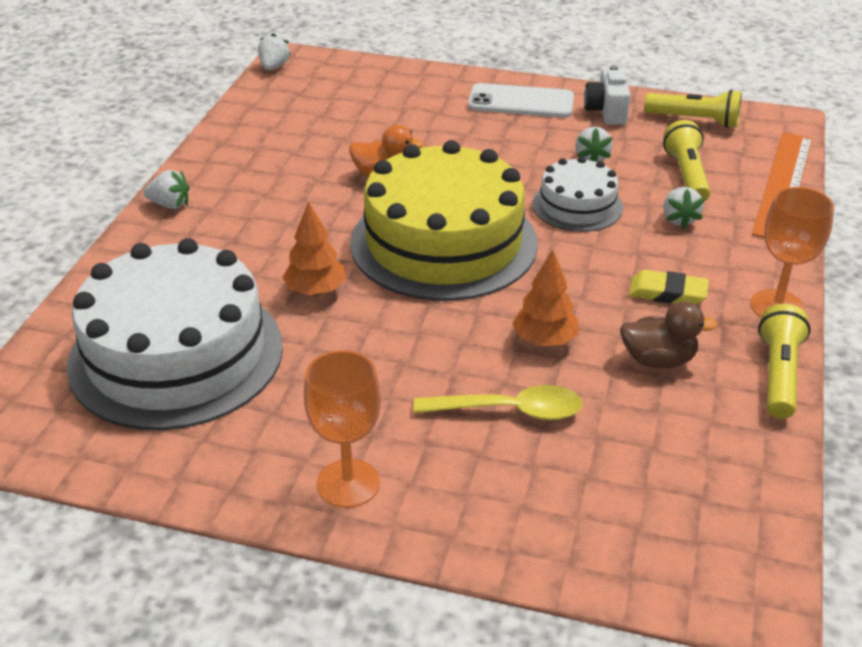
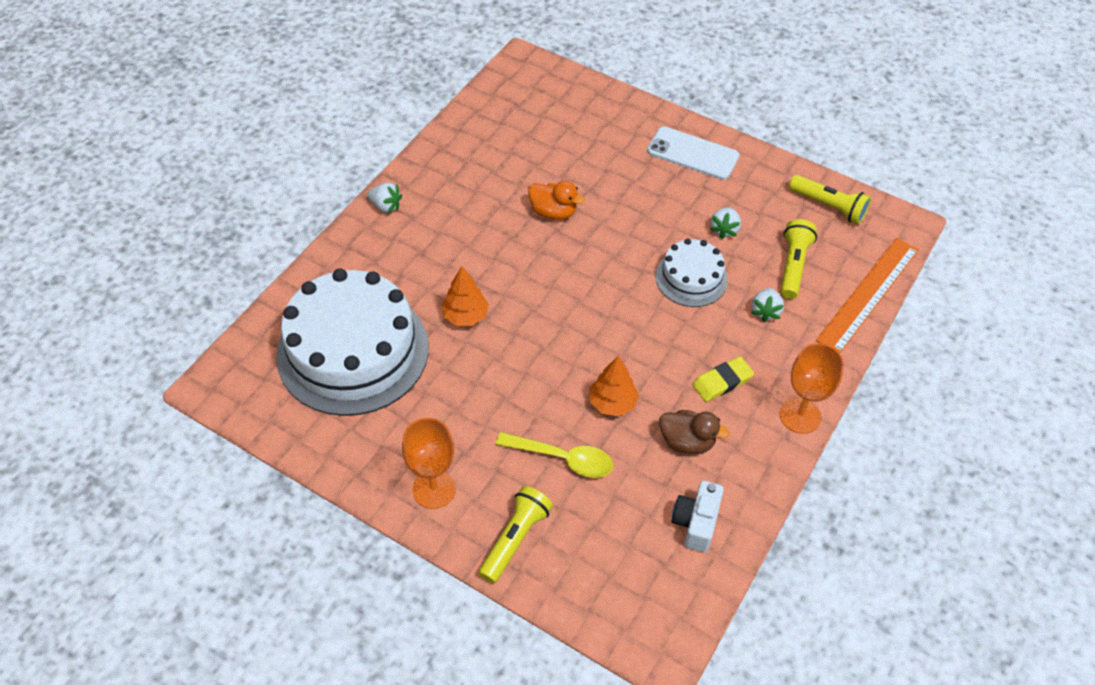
camera: 15 degrees right, 15 degrees up
white strawberry [258,33,291,70] -> none
yellow cake [350,140,538,301] -> none
white camera [584,65,630,125] -> white camera moved to [672,481,724,553]
yellow eraser [629,270,709,305] -> yellow eraser turned 60 degrees counterclockwise [692,356,754,402]
yellow flashlight [758,304,811,419] -> yellow flashlight moved to [479,486,553,583]

